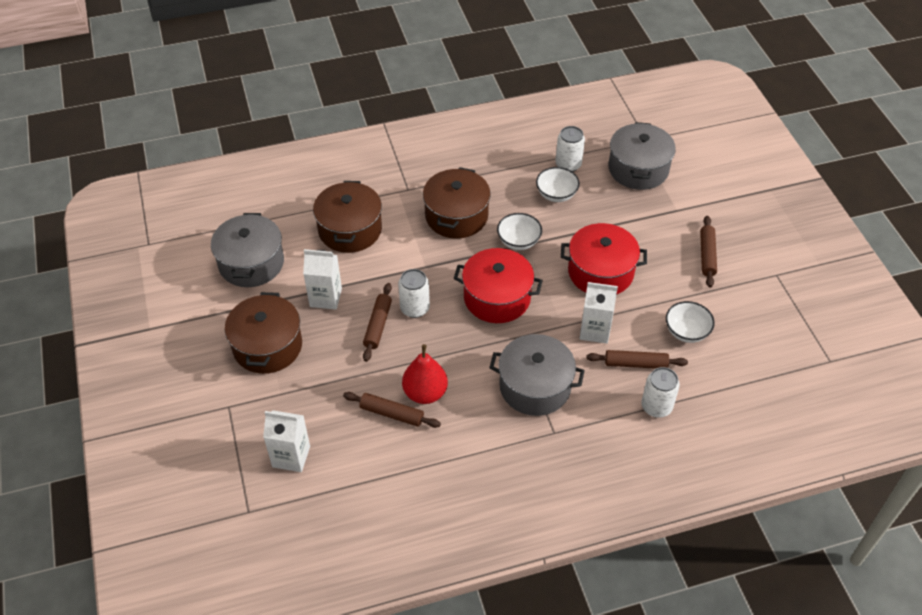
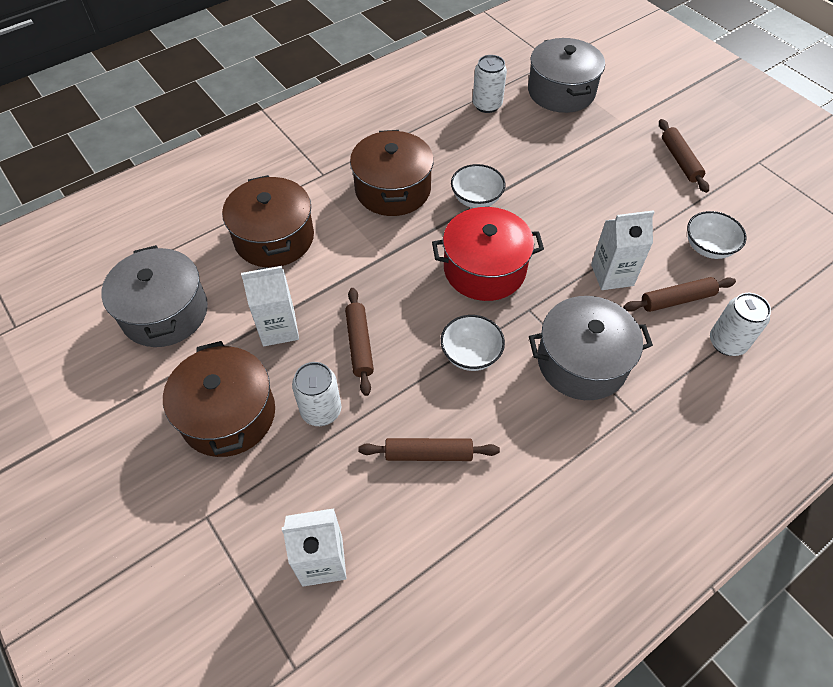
camera: 20 degrees left, 5 degrees up
white can [398,269,430,318] -> white can moved to [292,362,341,426]
red pear [402,344,448,404] -> none
white bowl [536,167,580,202] -> white bowl moved to [441,315,505,371]
red pot [561,223,647,294] -> none

